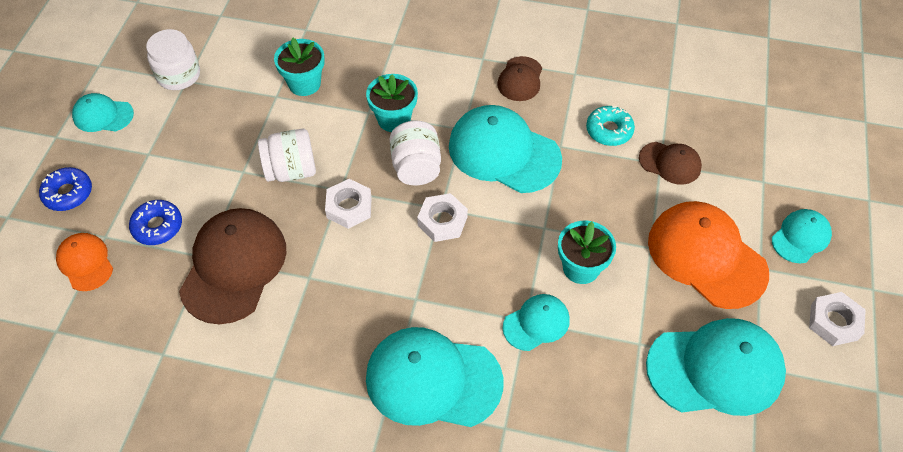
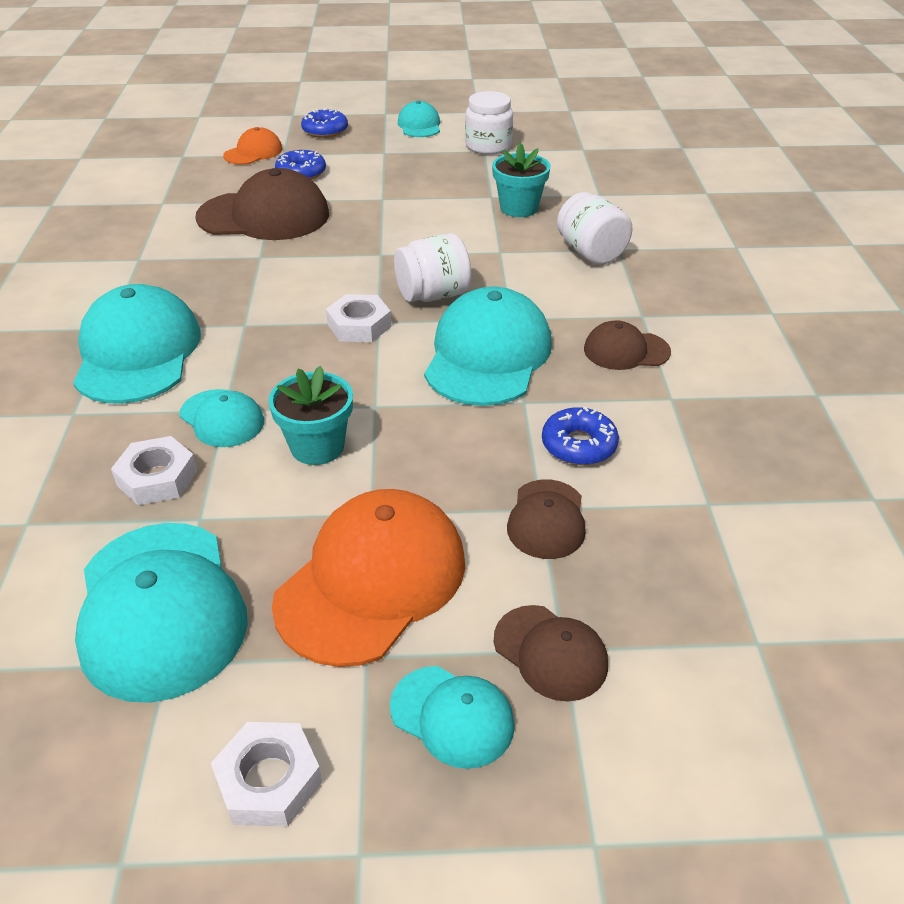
camera: 75 degrees right, 15 degrees down
white jar [258,129,316,182] -> white jar moved to [557,192,633,265]
white nut [325,179,372,229] -> white nut moved to [111,436,197,505]
turquoise flower pot [366,74,418,132] -> none
turquoise donut [586,106,635,146] -> blue donut [542,407,619,465]
none -> brown cap [494,605,608,701]

